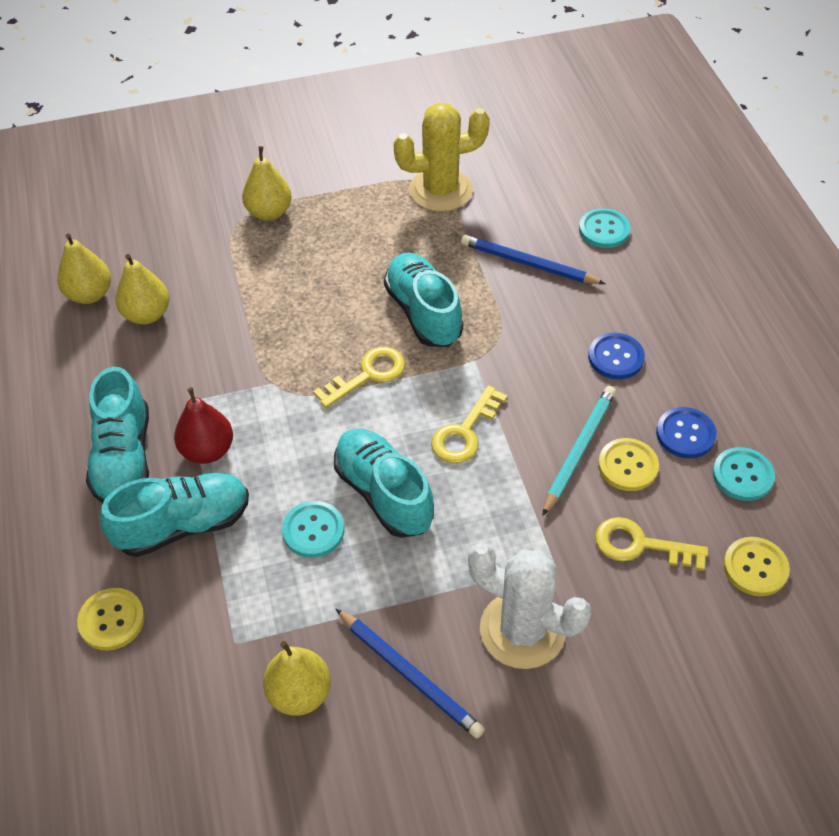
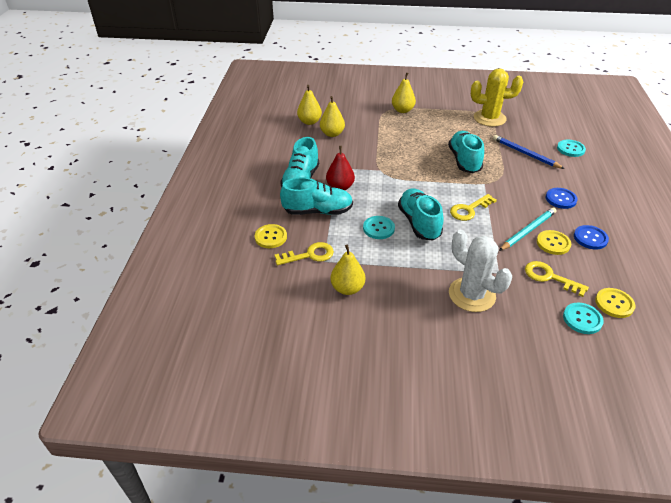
camera: 20 degrees right, 10 degrees down
yellow key [313,347,405,408] -> yellow key moved to [275,242,334,265]
blue pencil [335,608,485,738] -> none
turquoise button [713,447,775,501] -> turquoise button moved to [563,302,604,334]

